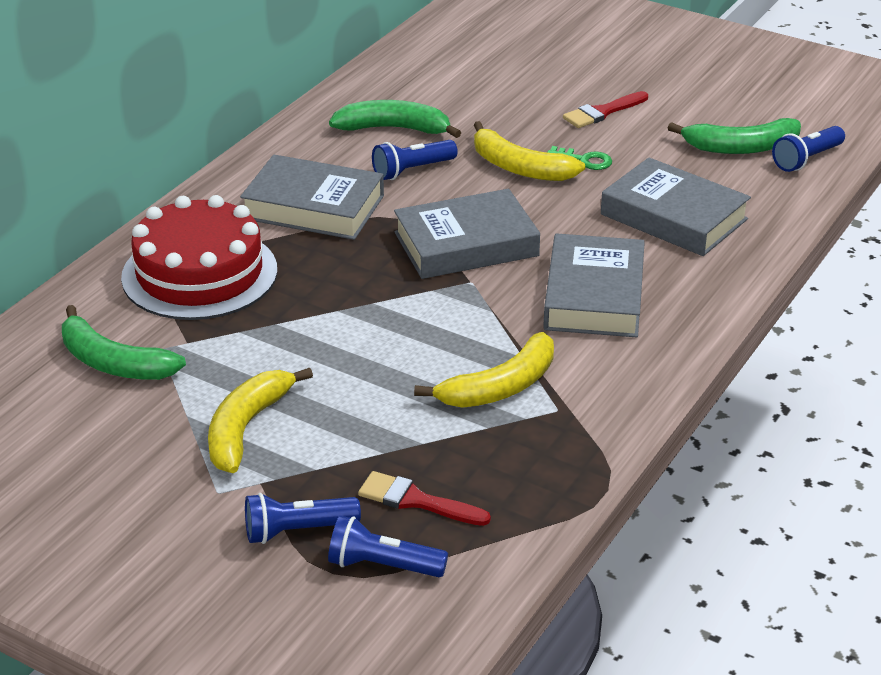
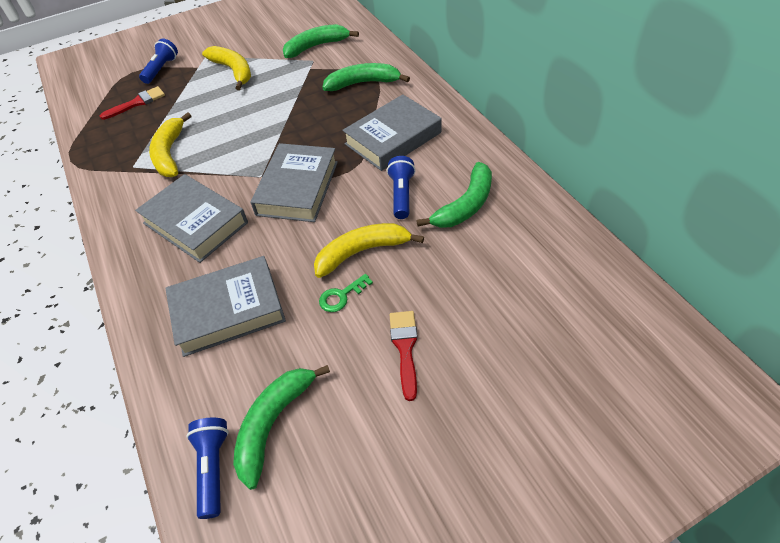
camera: 125 degrees right, 15 degrees up
red cake [121,195,277,320] -> green banana [322,63,410,91]
blue flashlight [328,516,448,577] -> none

